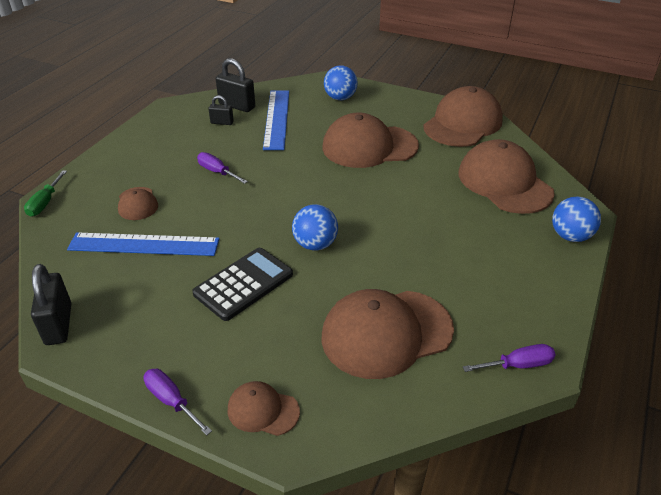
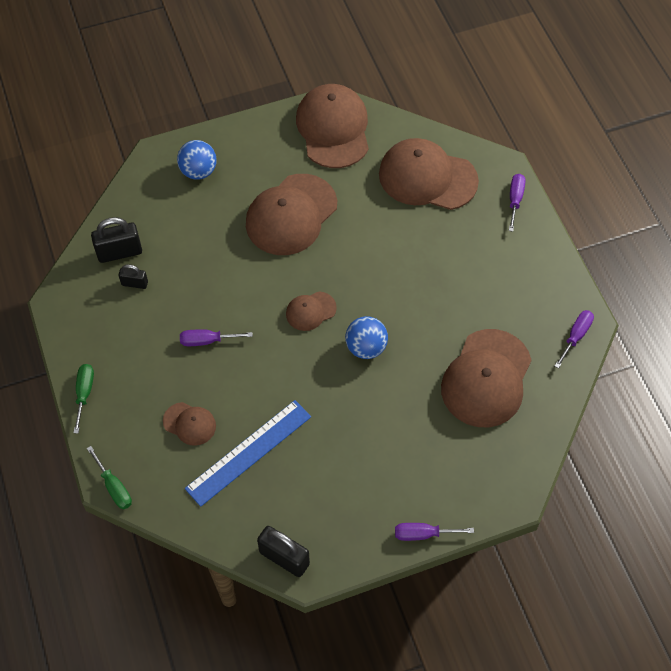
camera: 45 degrees left, 20 degrees up
black calculator [192,248,293,321] -> none
black padlock [208,95,234,125] -> black padlock turned 45 degrees clockwise [118,264,148,289]
brown cap [228,381,300,436] -> brown cap moved to [286,291,337,331]
blue ruler [263,90,289,150] -> none
blue ball [552,197,601,242] -> purple screwdriver [509,174,526,232]
none -> green screwdriver [73,364,94,433]

